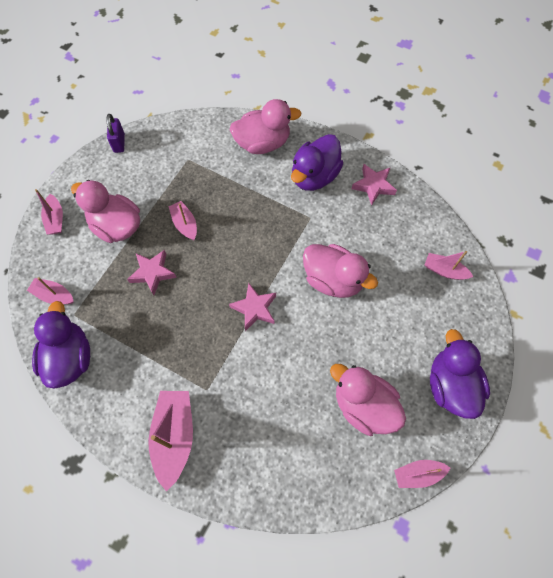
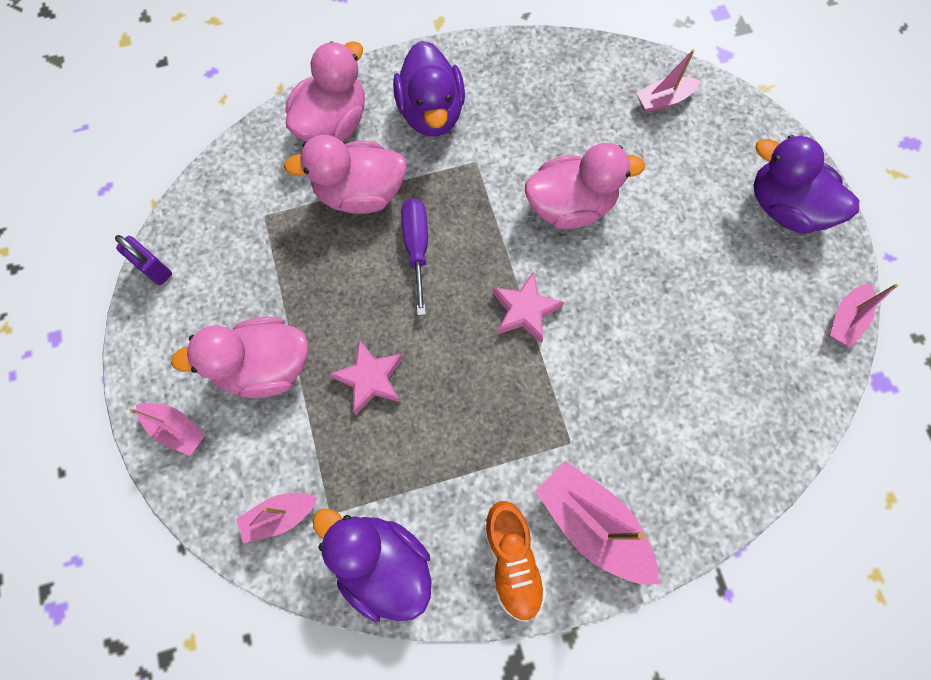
camera: 45 degrees left, 5 degrees up
pink boat [168,201,197,240] -> none
pink duck [330,364,406,436] -> pink duck moved to [284,135,407,214]
pink star [352,164,397,205] -> none
none -> purple screwdriver [401,198,428,315]
none -> orange shoe [484,501,547,622]

